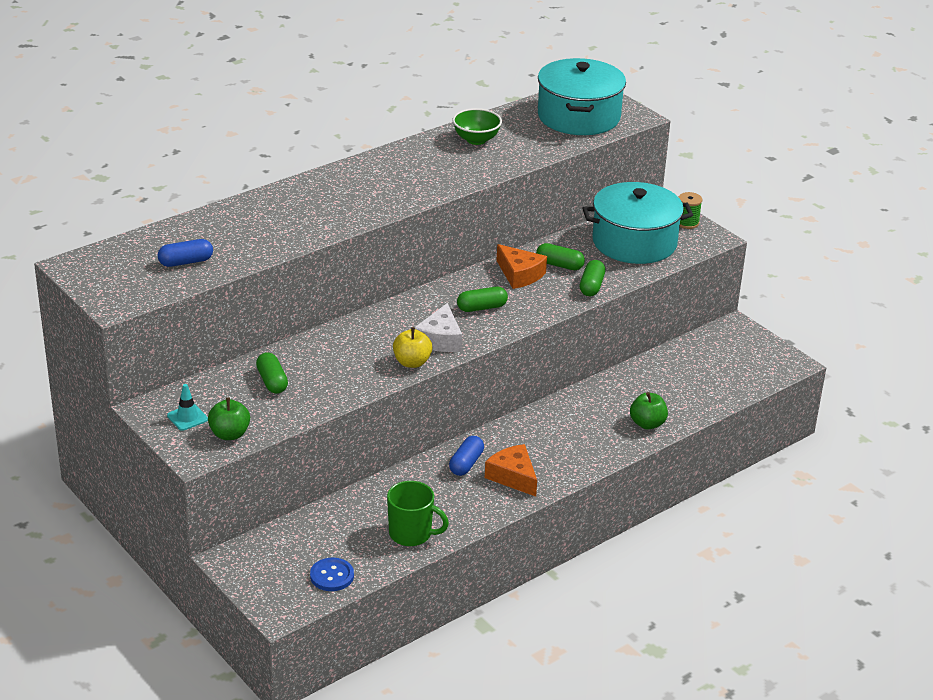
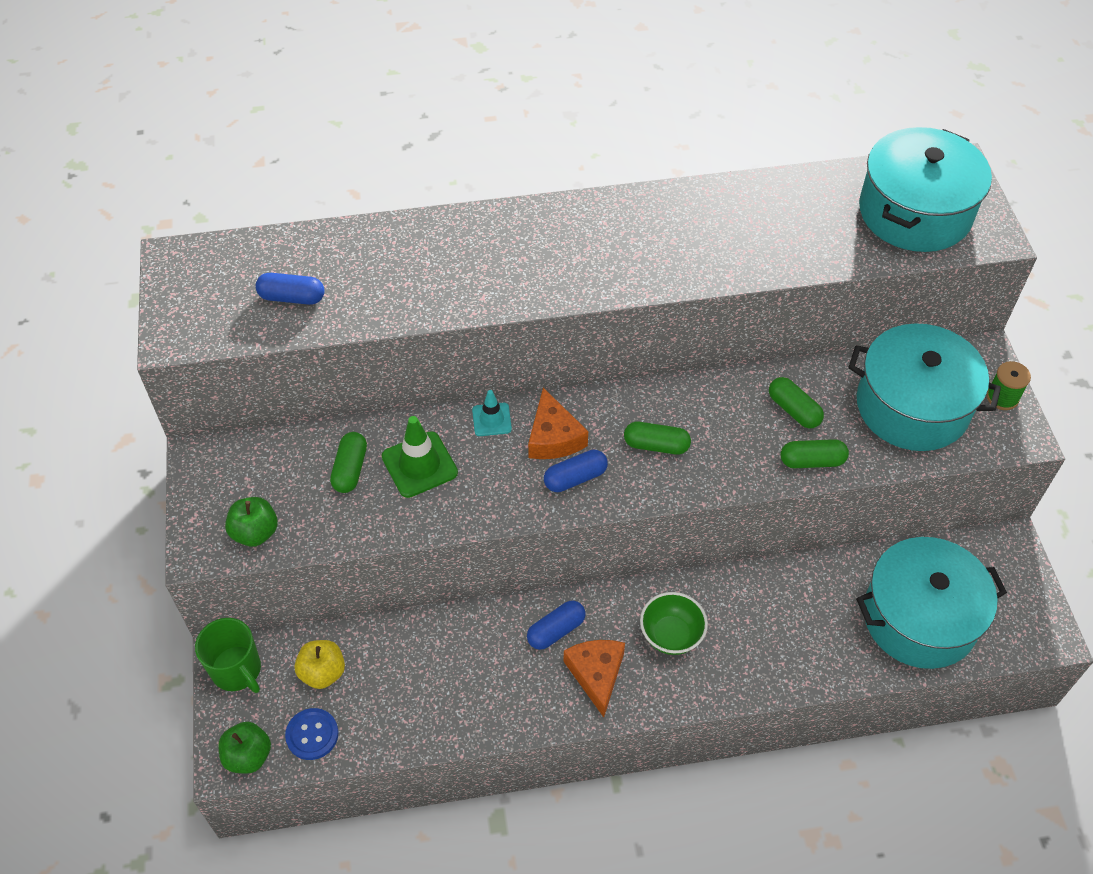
camera: 30 degrees right, 20 degrees up
turquoise traffic cone [167,384,208,431] -> turquoise traffic cone moved to [472,390,512,436]
green mug [387,481,449,546] -> green mug moved to [195,618,261,693]
yellow apple [393,327,433,368] -> yellow apple moved to [294,640,345,689]
white cheese [415,303,462,352] -> blue capsule [544,450,608,492]
green bowl [452,108,502,145] -> green bowl moved to [640,592,708,655]
orange cheese [496,244,547,289] -> orange cheese moved to [528,388,588,459]
green capsule [580,260,605,296] -> green capsule turned 45 degrees clockwise [781,439,849,468]
green apple [630,392,668,430] -> green apple moved to [218,722,271,774]
none -> green traffic cone [382,416,458,498]
none -> turquoise pot [856,537,1007,669]

